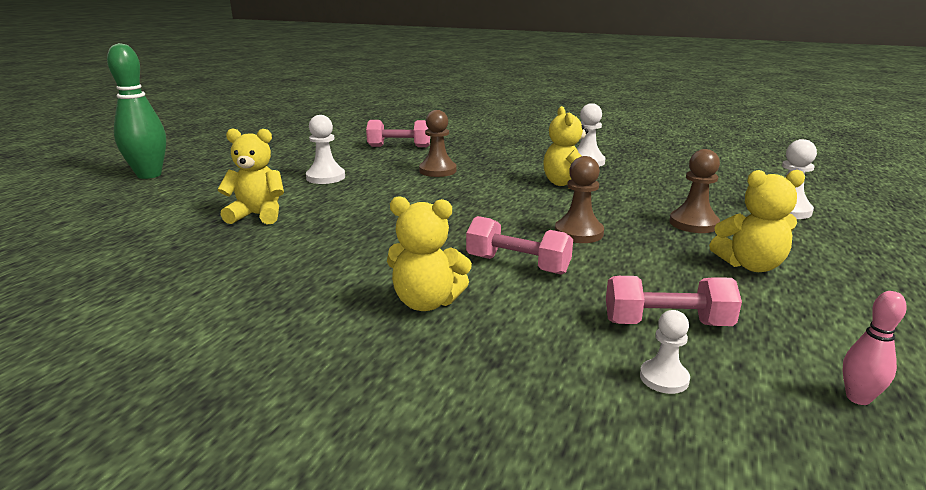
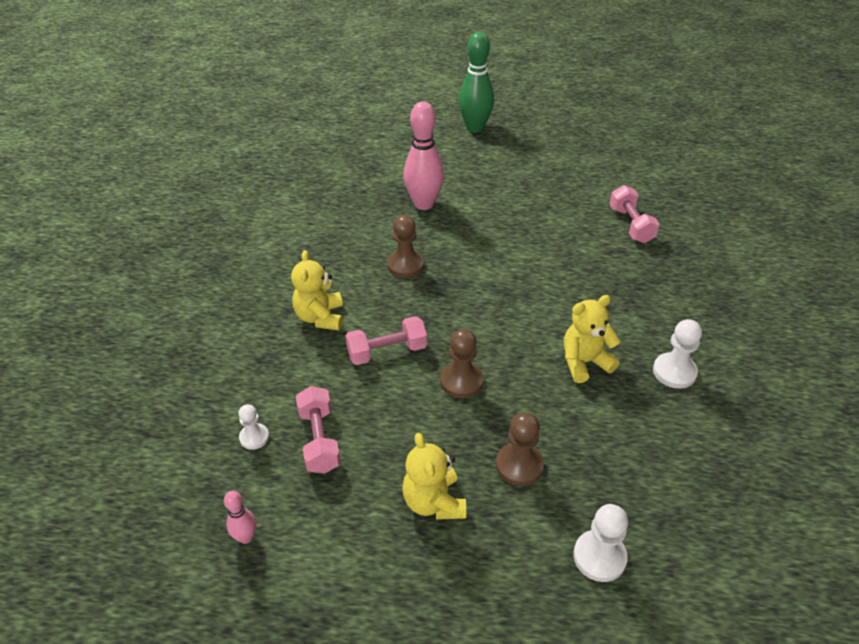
camera: 75 degrees right, 20 degrees up
yellow teddy bear [217,128,284,224] -> pink bowling pin [403,101,444,210]
white pawn [306,115,345,184] -> none
brown pawn [419,110,456,177] -> brown pawn moved to [387,215,424,278]
pink dumbbell [466,216,573,275] -> pink dumbbell turned 60 degrees clockwise [345,316,427,365]

